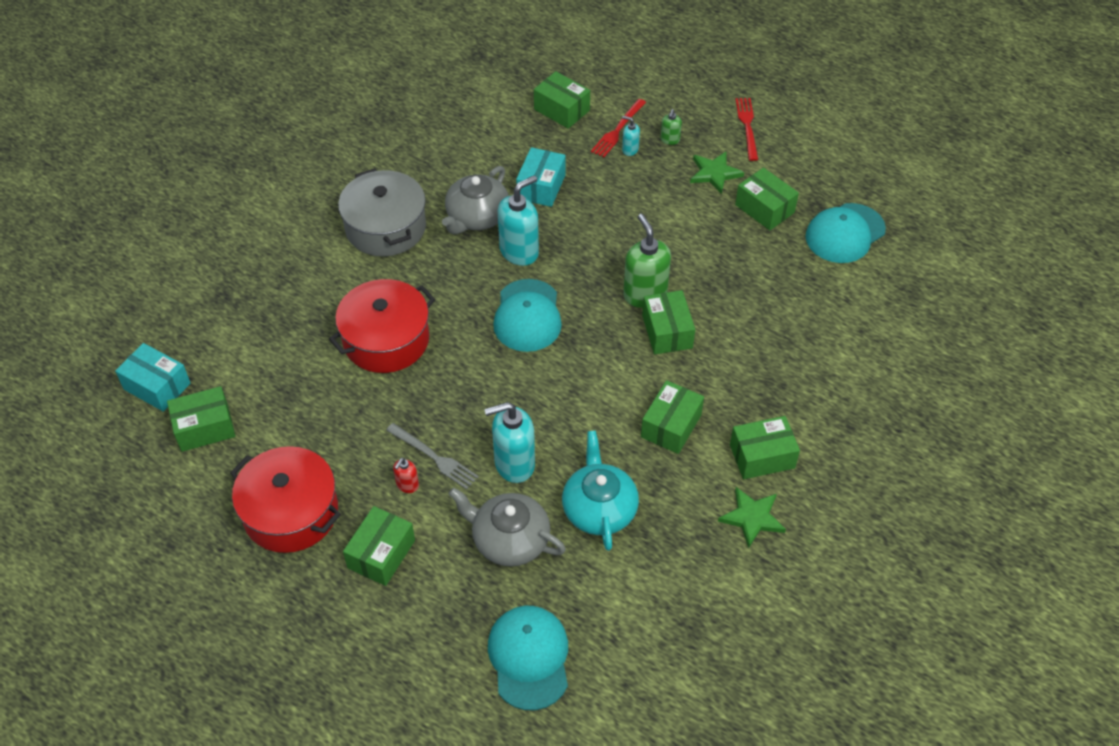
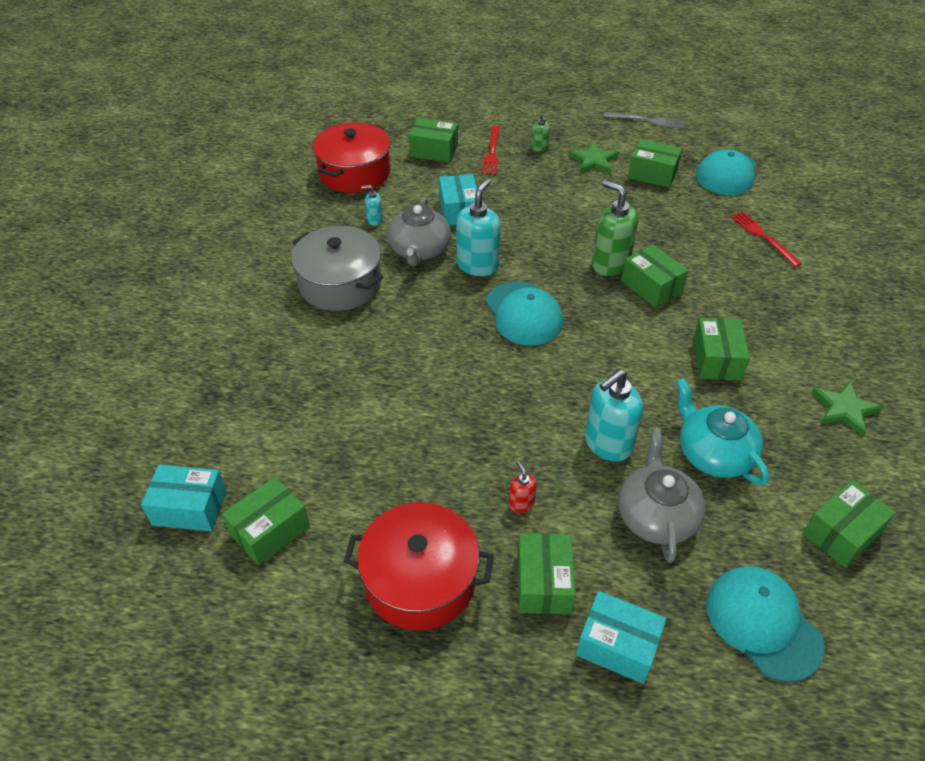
camera: 25 degrees left, 5 degrees down
red pot [329,279,436,373] -> red pot moved to [313,122,390,193]
grey fork [386,423,479,489] -> grey fork moved to [604,112,683,128]
red soap dispenser [393,458,419,493] -> red soap dispenser turned 150 degrees clockwise [509,461,537,513]
grey teapot [449,488,566,567] -> grey teapot turned 90 degrees clockwise [618,429,706,563]
turquoise soap dispenser [622,116,640,156] -> turquoise soap dispenser moved to [361,185,383,226]
green box [730,416,800,479] -> green box moved to [803,480,896,568]
red fork [735,98,758,161] -> red fork moved to [731,211,802,267]
none -> turquoise box [576,591,666,684]

